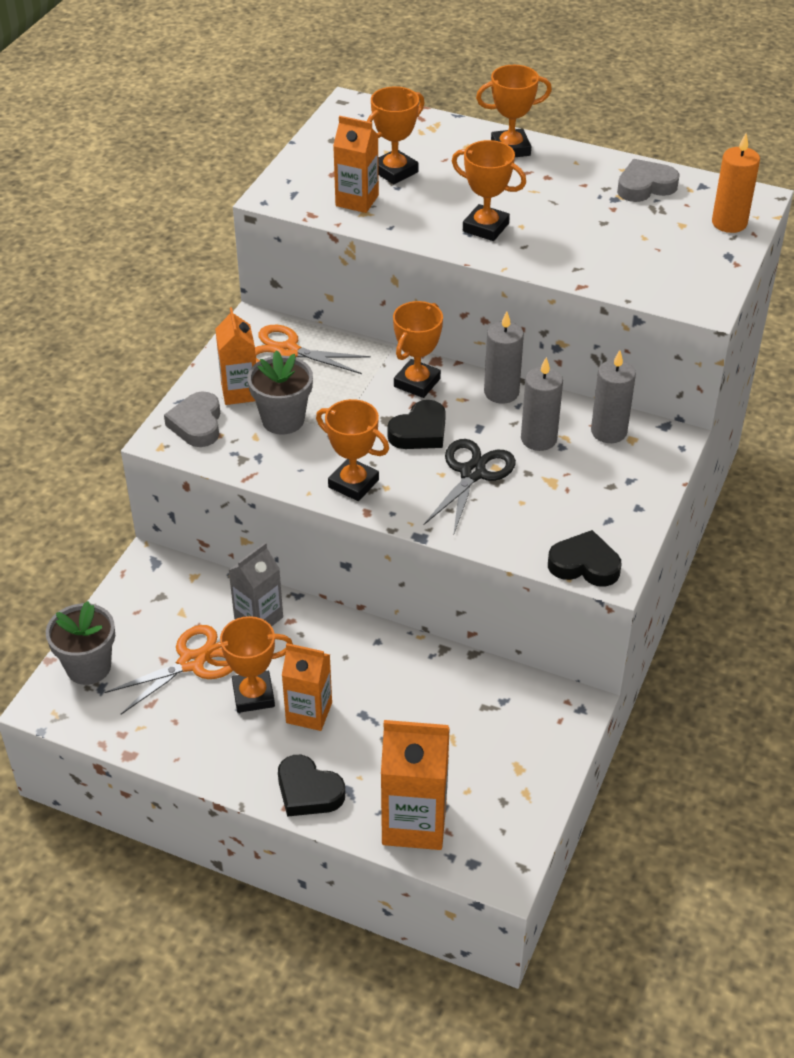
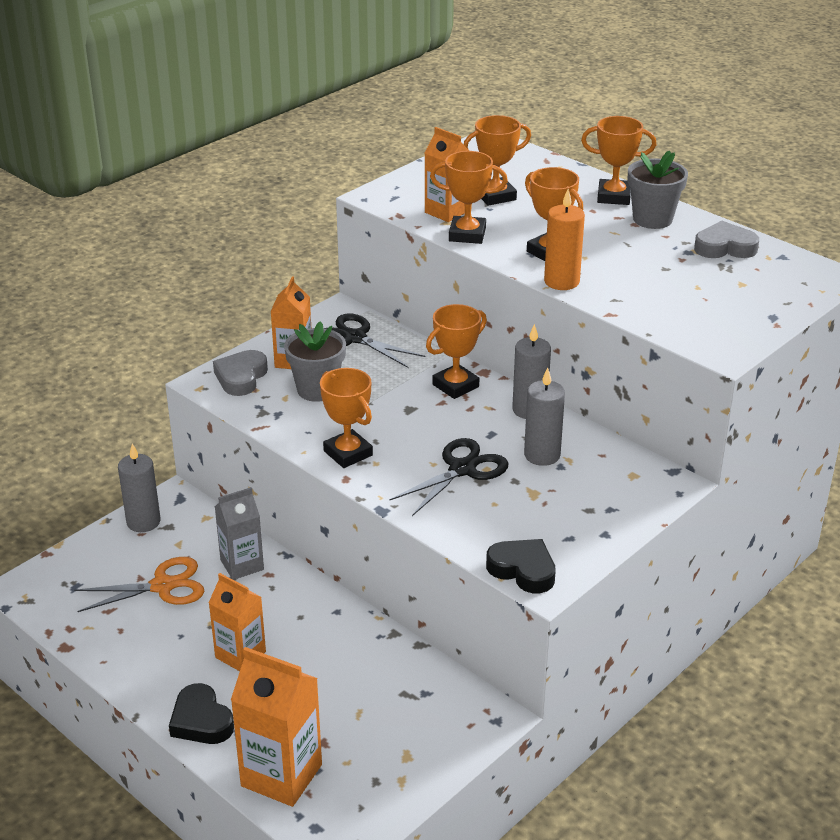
camera: 20 degrees right, 10 degrees down
grey flower pot [46,601,115,685] -> grey flower pot moved to [628,151,688,229]
orange trophy [205,616,293,713] -> orange trophy moved to [430,151,508,244]
orange scissors [255,325,371,374] -> black scissors [324,314,425,368]
black heart [387,400,446,449] -> none
grey candle [591,350,636,443] -> grey candle moved to [118,443,161,532]
orange candle [712,133,760,233] -> orange candle moved to [544,189,585,290]

